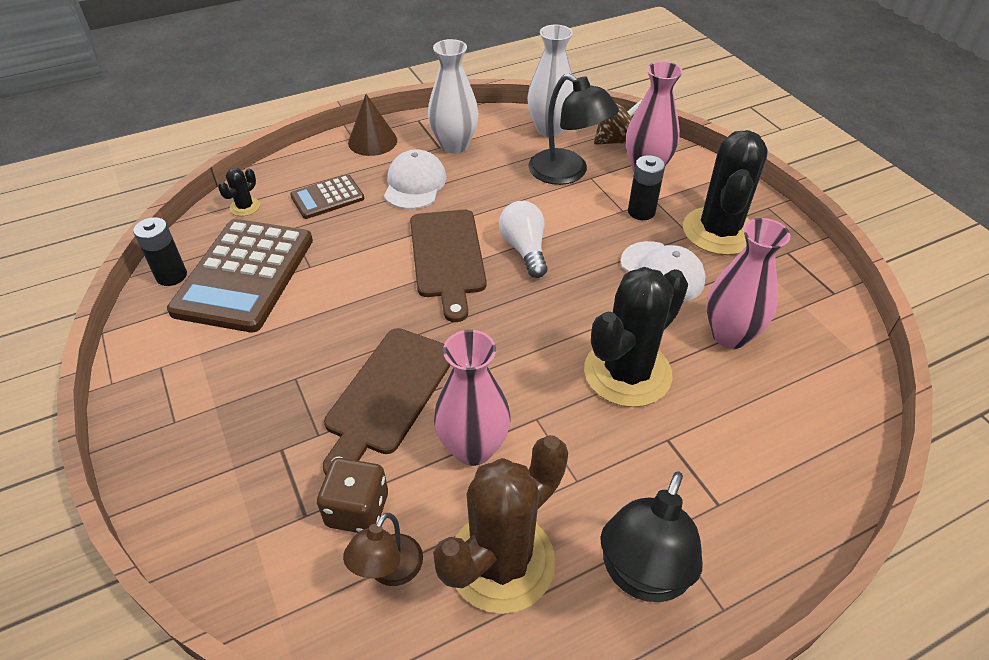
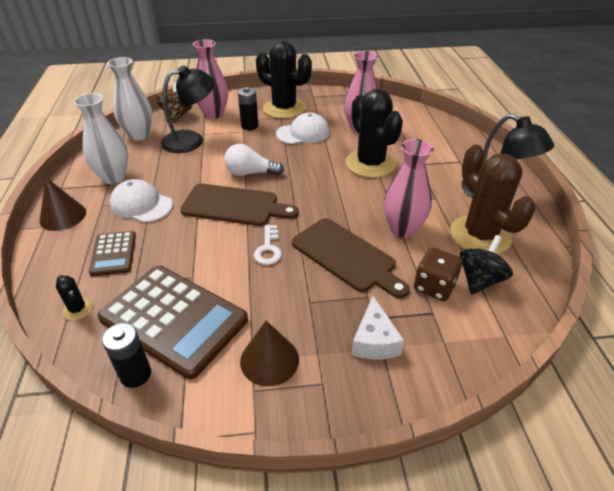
camera: 70 degrees left, 5 degrees down
brown lamp [343,513,423,586] -> black spinning top [459,235,513,295]
none -> brown cone [240,321,299,386]
none -> white key [254,225,282,265]
none -> white cheese [352,296,404,359]

